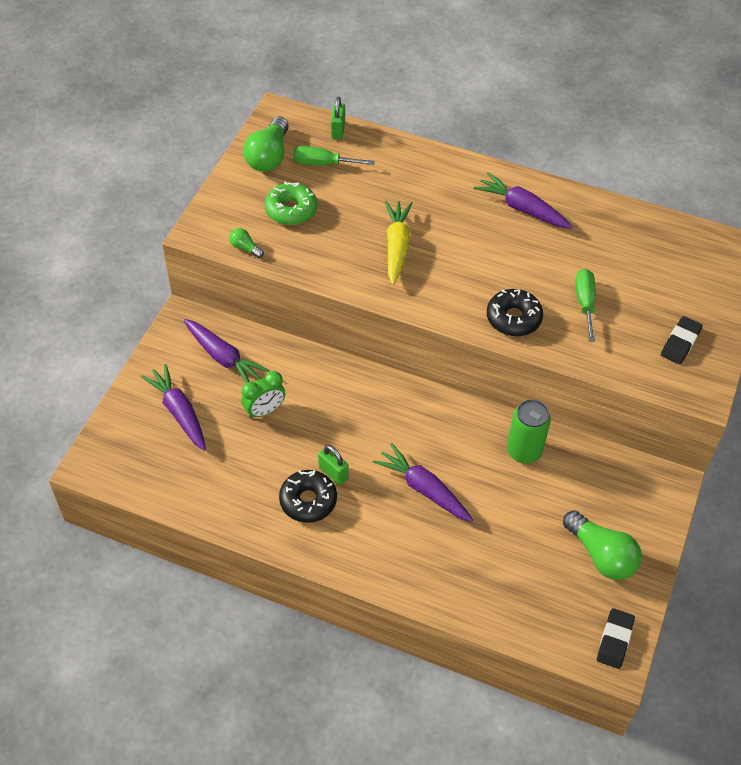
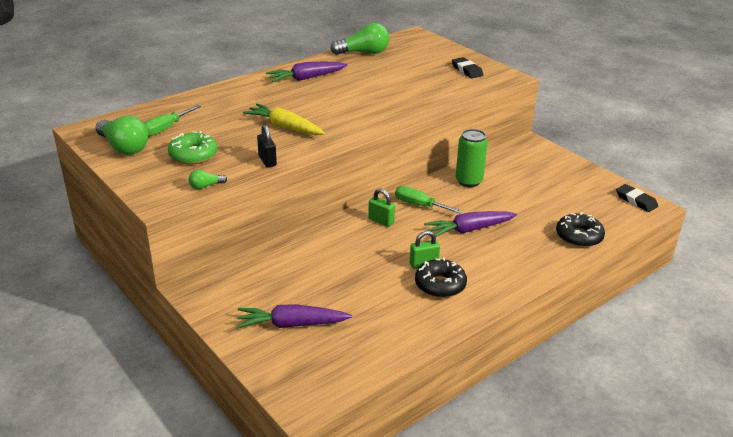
camera: 60 degrees left, 20 degrees down
purple carrot [184,319,270,383] -> none
green clock [241,371,285,419] -> none
green padlock [331,97,345,139] -> green padlock moved to [368,189,395,227]
black donut [487,289,543,336] -> black donut moved to [556,213,605,247]
green light bulb [563,510,642,580] -> green light bulb moved to [330,23,389,55]
green screwdriver [575,269,596,342] -> green screwdriver moved to [395,186,463,214]
none -> black padlock [257,125,277,167]

